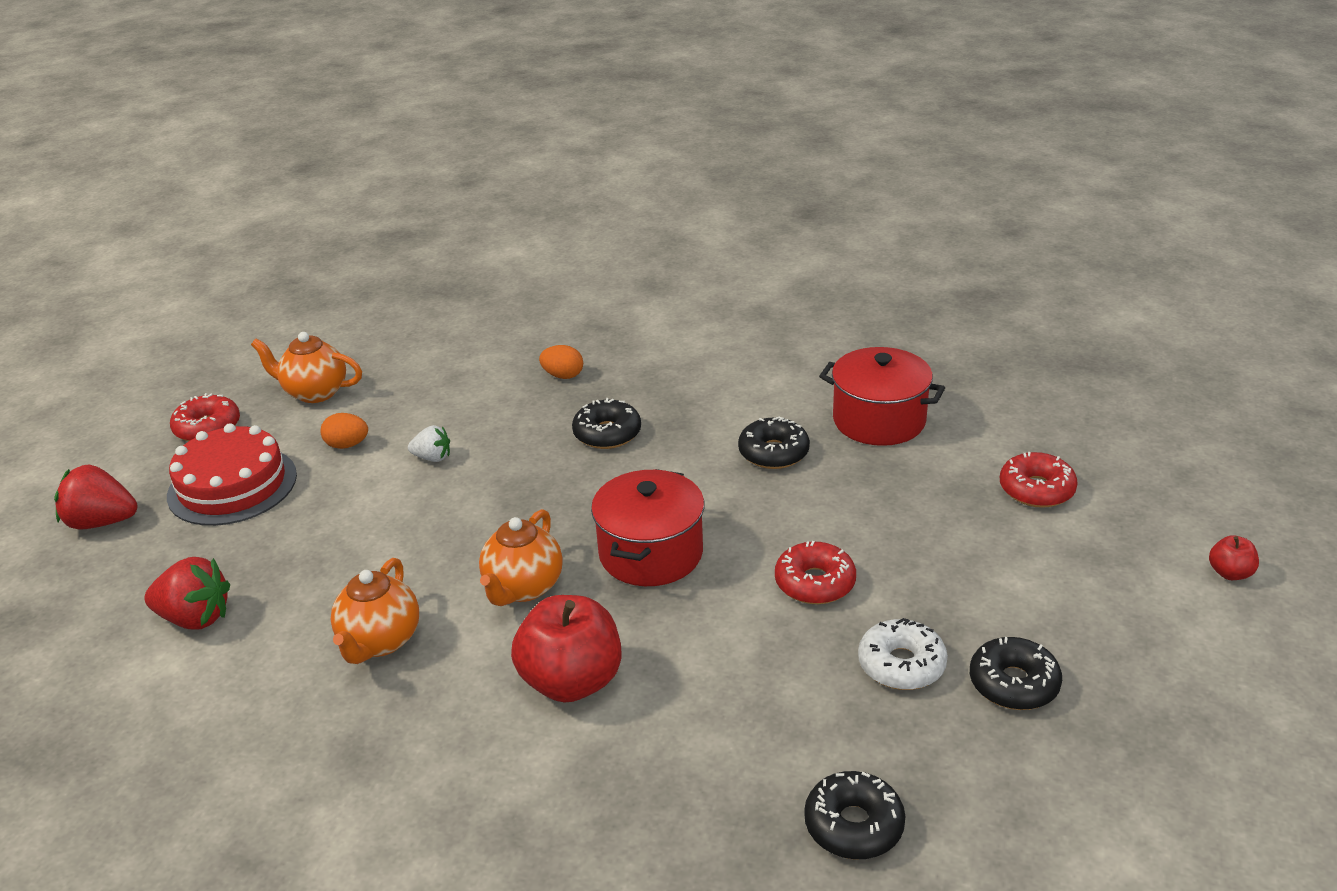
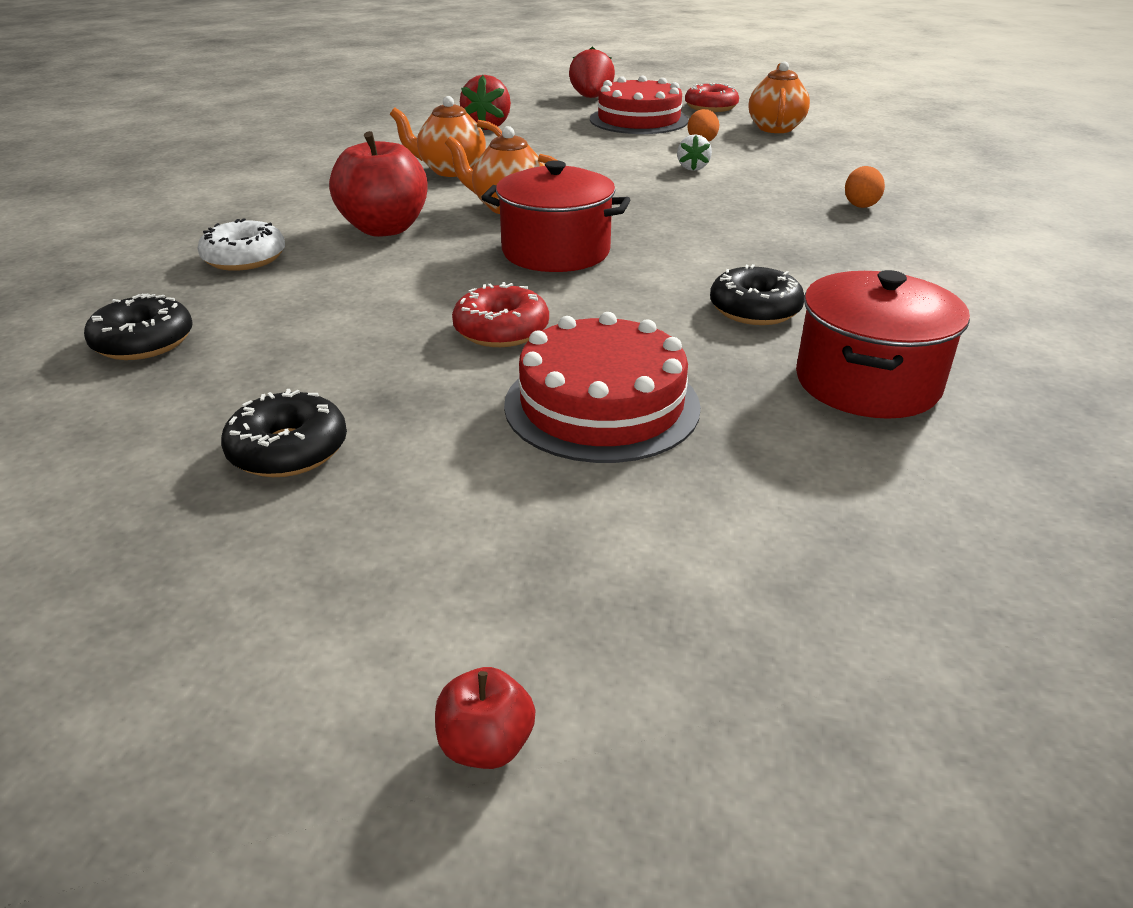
camera: 85 degrees right, 0 degrees up
black donut [572,398,641,449] -> none
white donut [858,618,948,690] -> white donut moved to [197,218,285,271]
red donut [1000,452,1078,508] -> none
none -> red cake [504,312,701,463]

